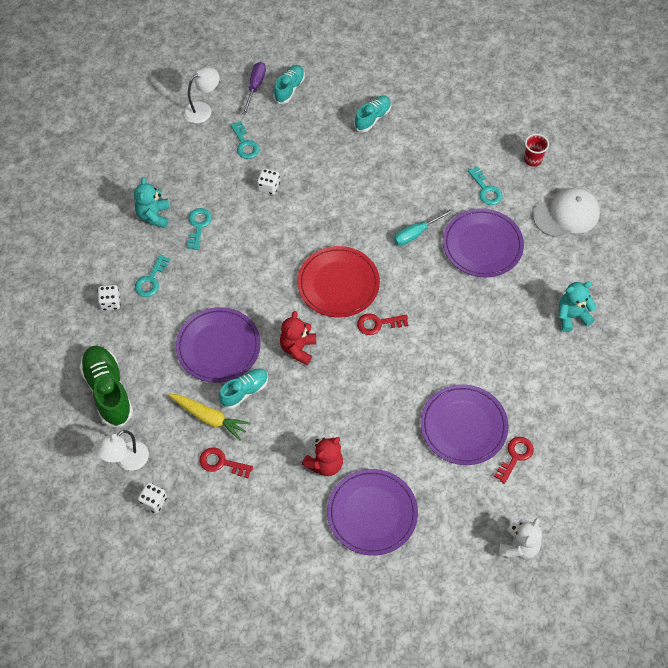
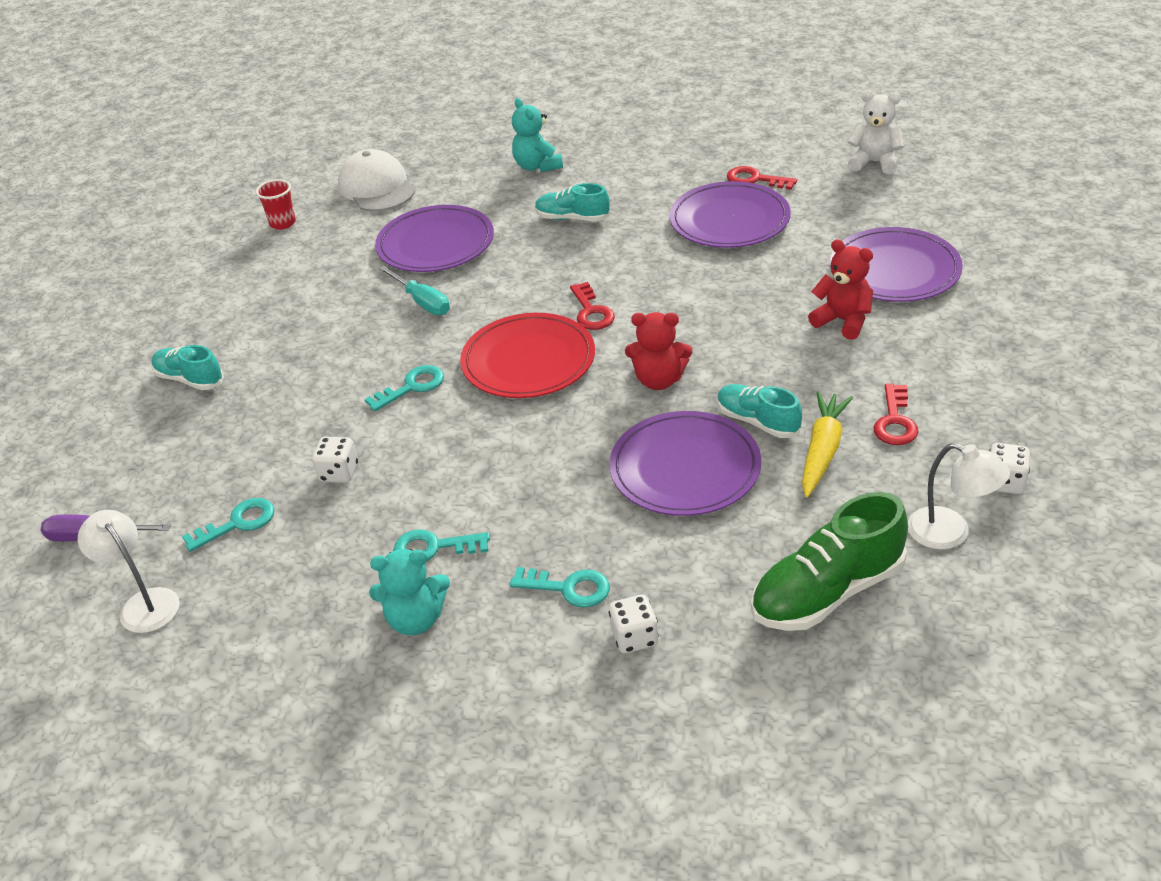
camera: 95 degrees left, 20 degrees down
turquoise shoe [273,65,305,104] -> turquoise shoe moved to [535,183,610,221]
turquoise key [468,166,502,205] -> turquoise key moved to [365,365,444,411]

